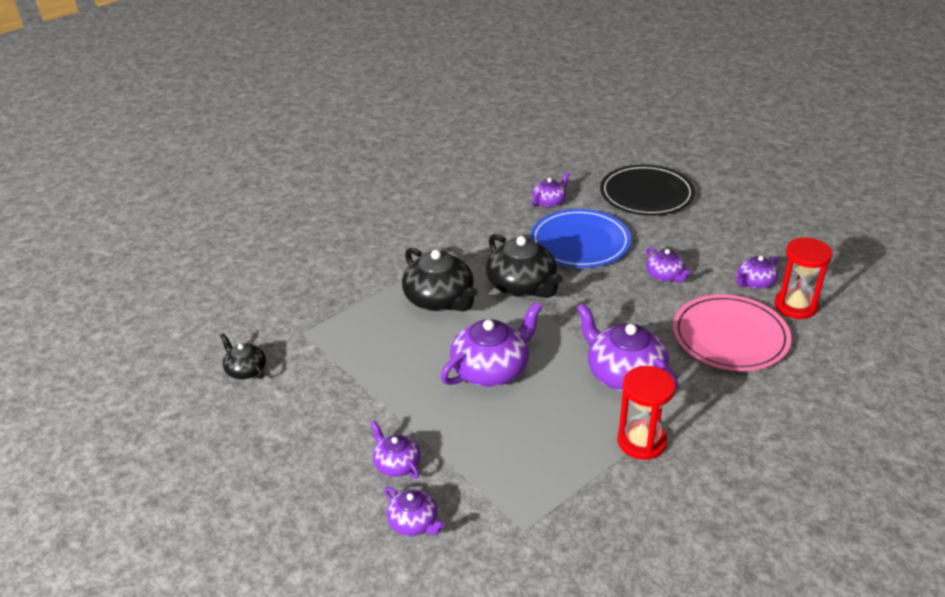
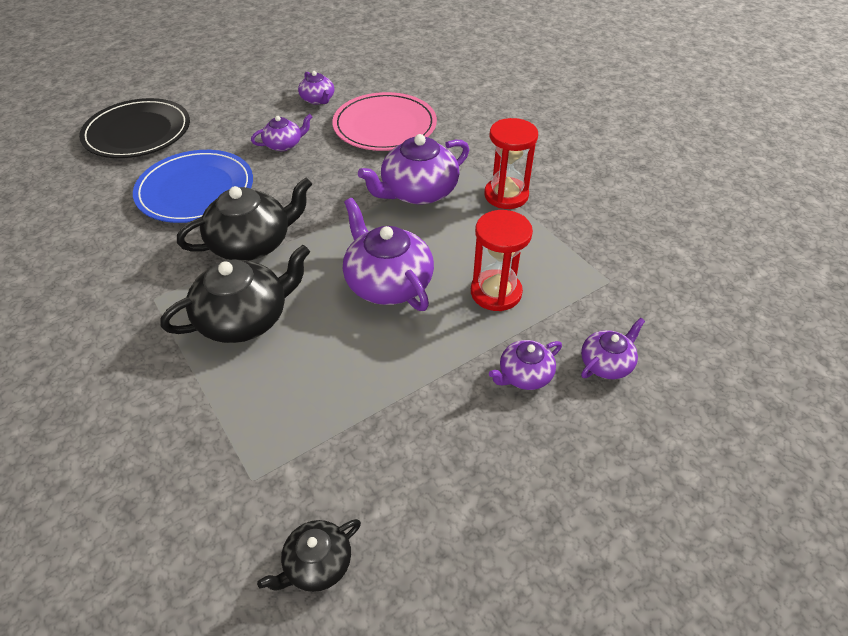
camera: 85 degrees left, 10 degrees up
purple teapot [531,172,570,208] -> none
red hourglass [774,237,833,319] -> red hourglass moved to [471,210,533,311]

